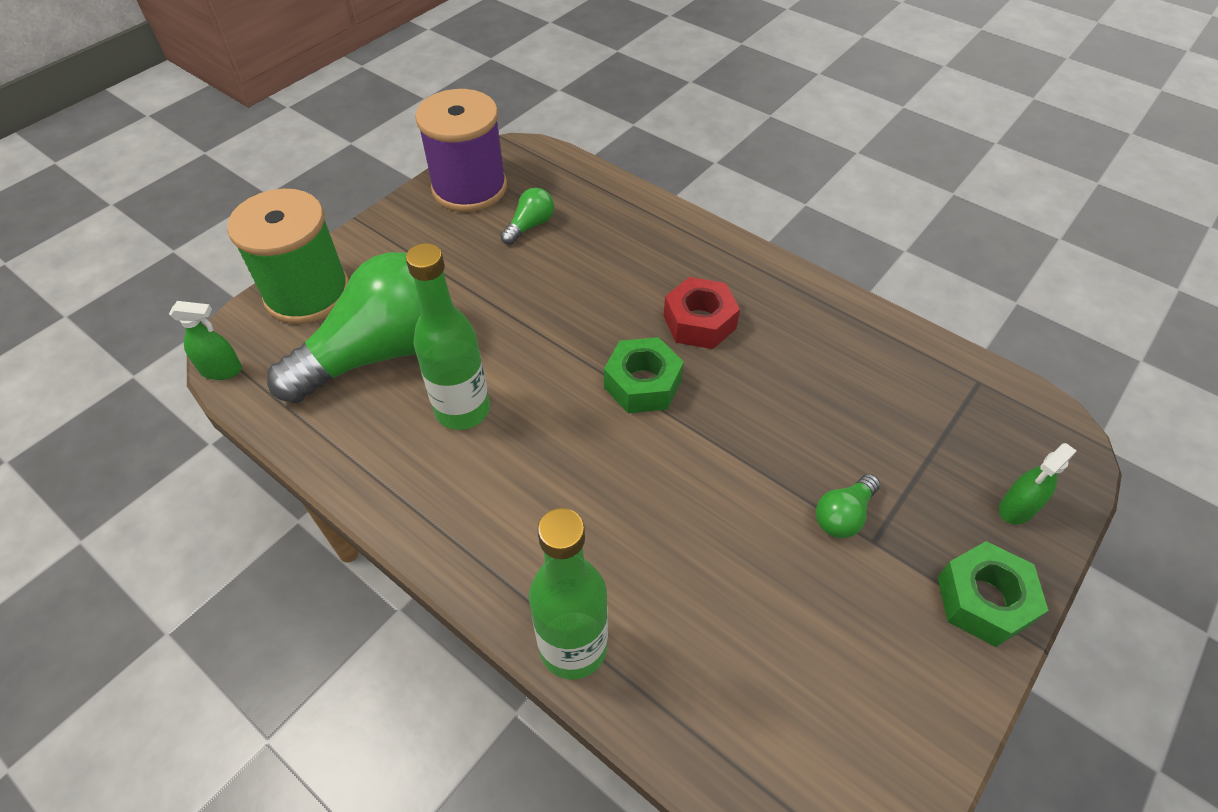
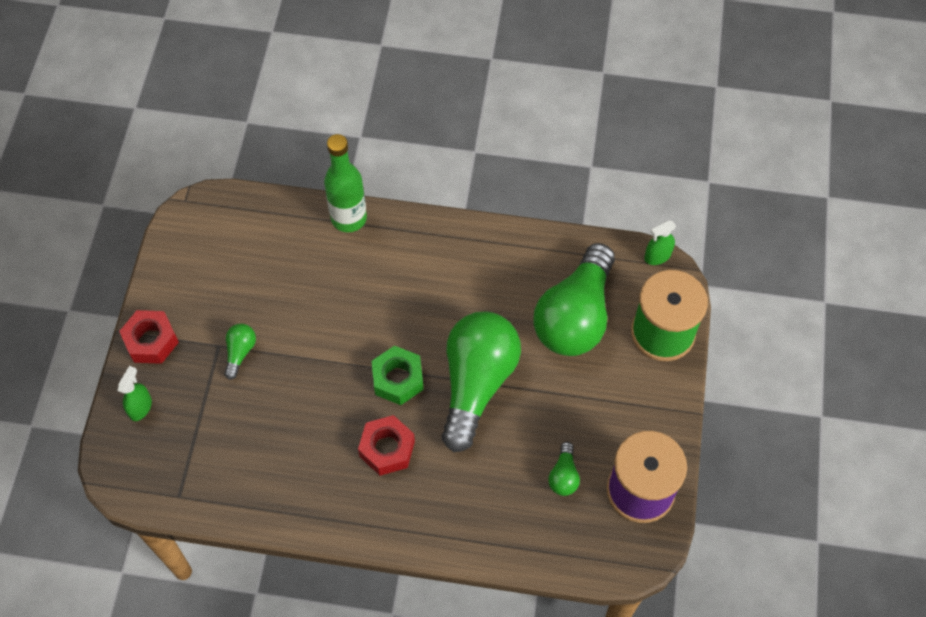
camera: 150 degrees right, 10 degrees up
green bottle [406,243,490,430] -> none
green nut [938,541,1049,647] -> red nut [119,310,179,364]
none -> green light bulb [441,311,521,452]

